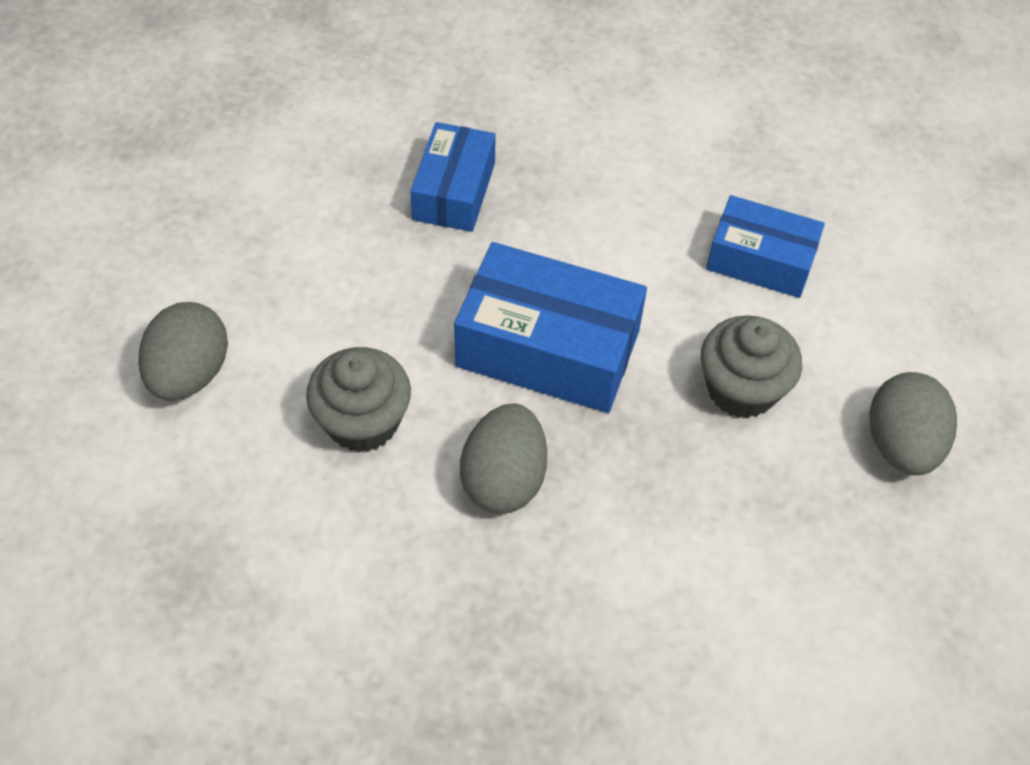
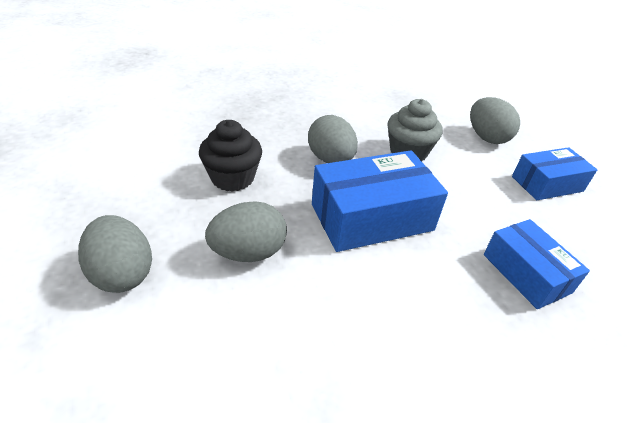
camera: 140 degrees right, 15 degrees down
grey cupcake [701,315,802,418] -> grey egg [205,201,287,262]
blue box [706,195,825,298] -> blue box moved to [512,147,597,200]
none -> black cupcake [199,120,262,192]

